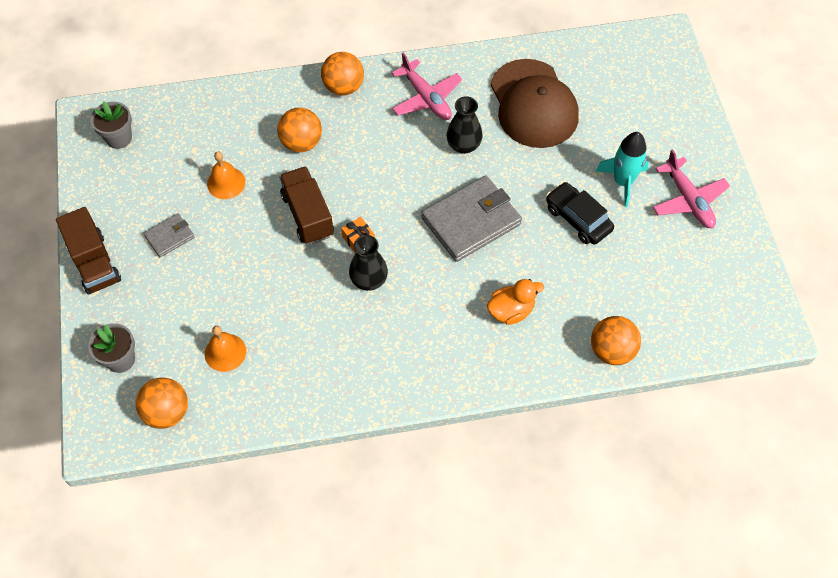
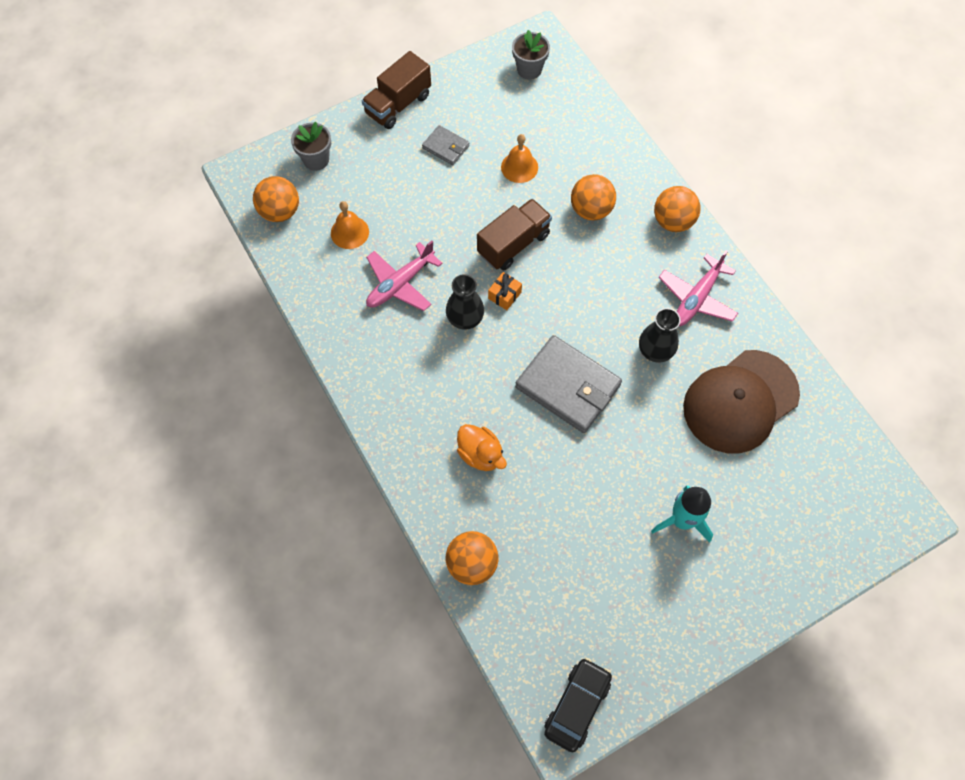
camera: 70 degrees right, 5 degrees up
black car [546,182,614,244] -> black car moved to [544,658,612,752]
pink plane [653,149,730,228] -> pink plane moved to [366,241,443,311]

